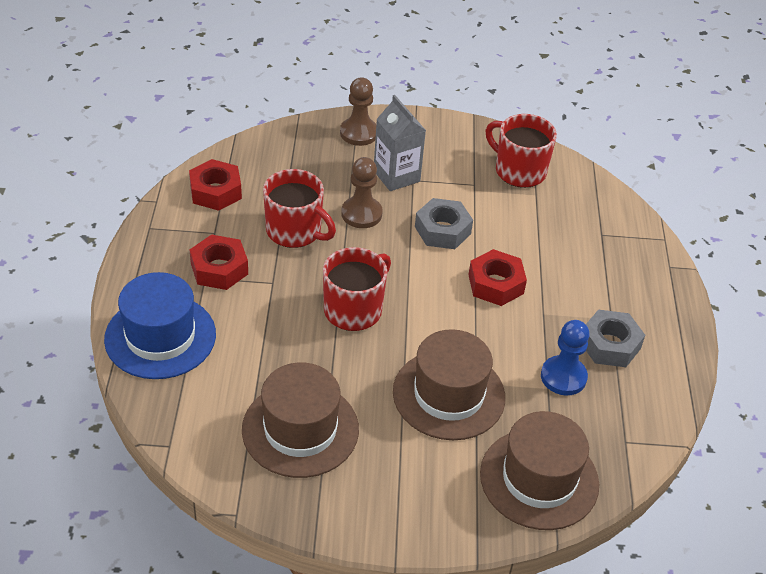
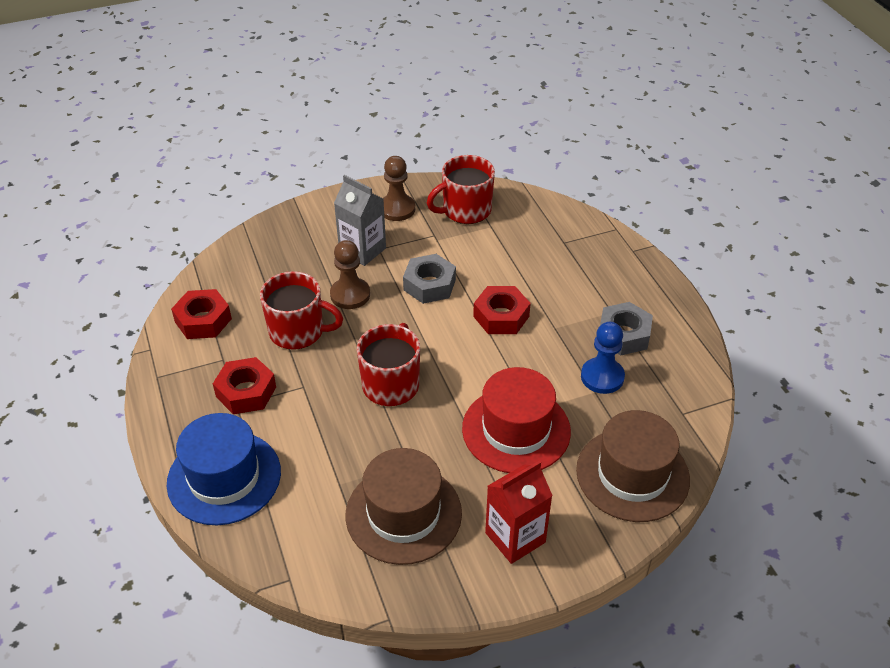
camera: 20 degrees left, 0 degrees up
brown pawn [340,77,376,146] -> brown pawn moved to [383,156,415,221]
brown hat [393,329,505,440] -> red hat [462,367,571,473]
red mug [486,114,557,188] -> red mug turned 45 degrees counterclockwise [427,155,495,224]
none -> red carton [485,461,553,564]

